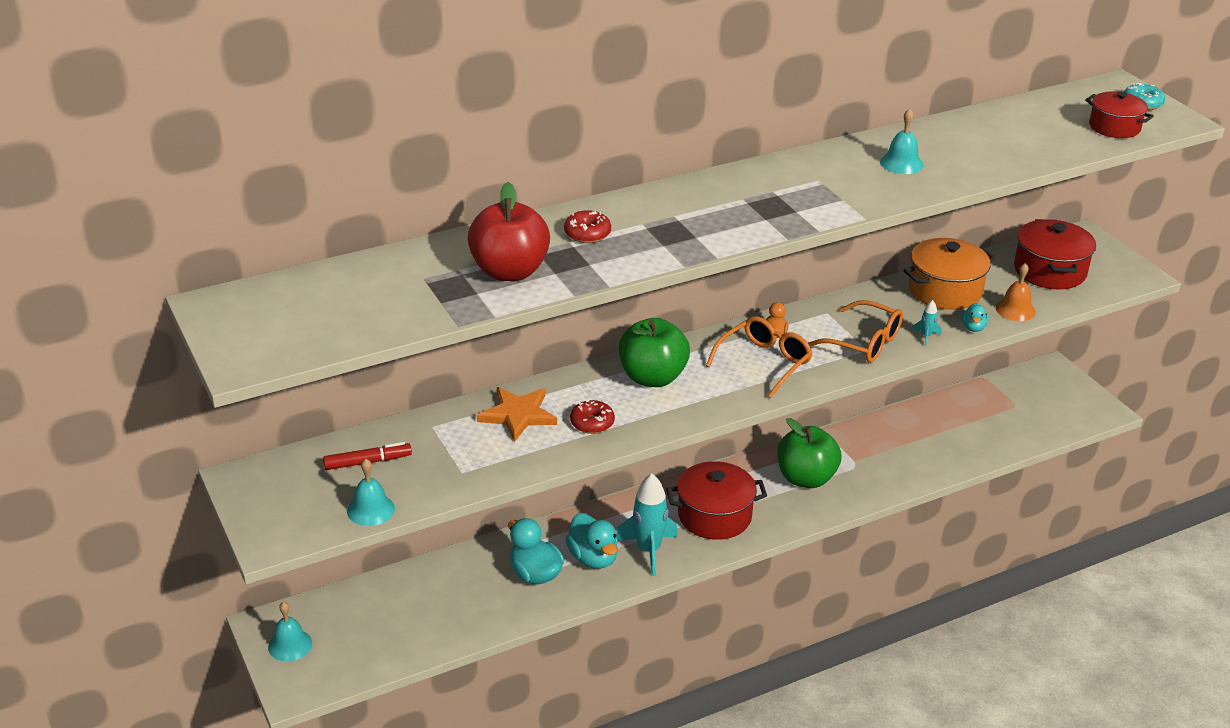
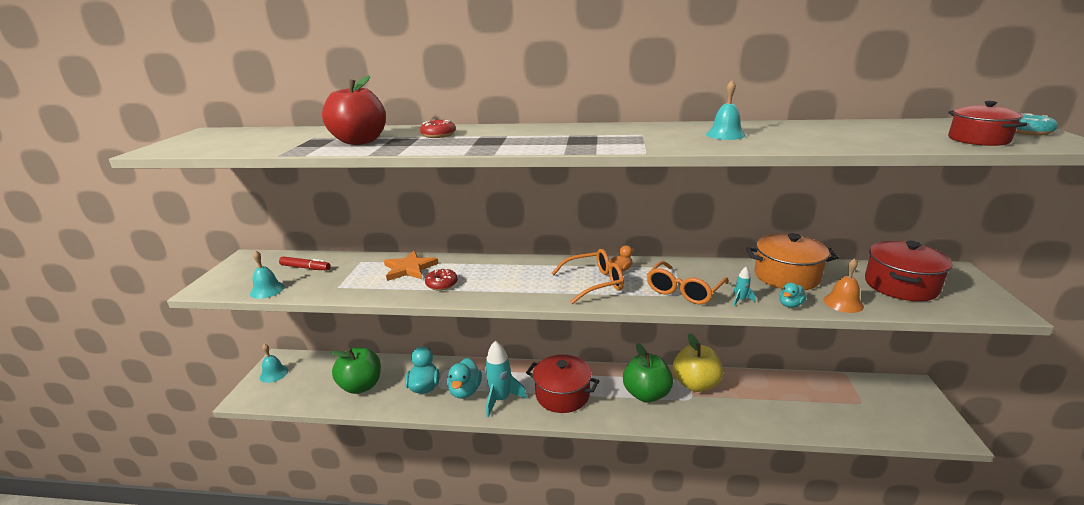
camera: 35 degrees right, 10 degrees down
green apple [619,318,690,387] -> green apple moved to [330,347,381,394]
orange glasses [808,300,903,363] -> orange glasses turned 60 degrees clockwise [647,261,729,304]
none -> yellow apple [673,333,723,392]

